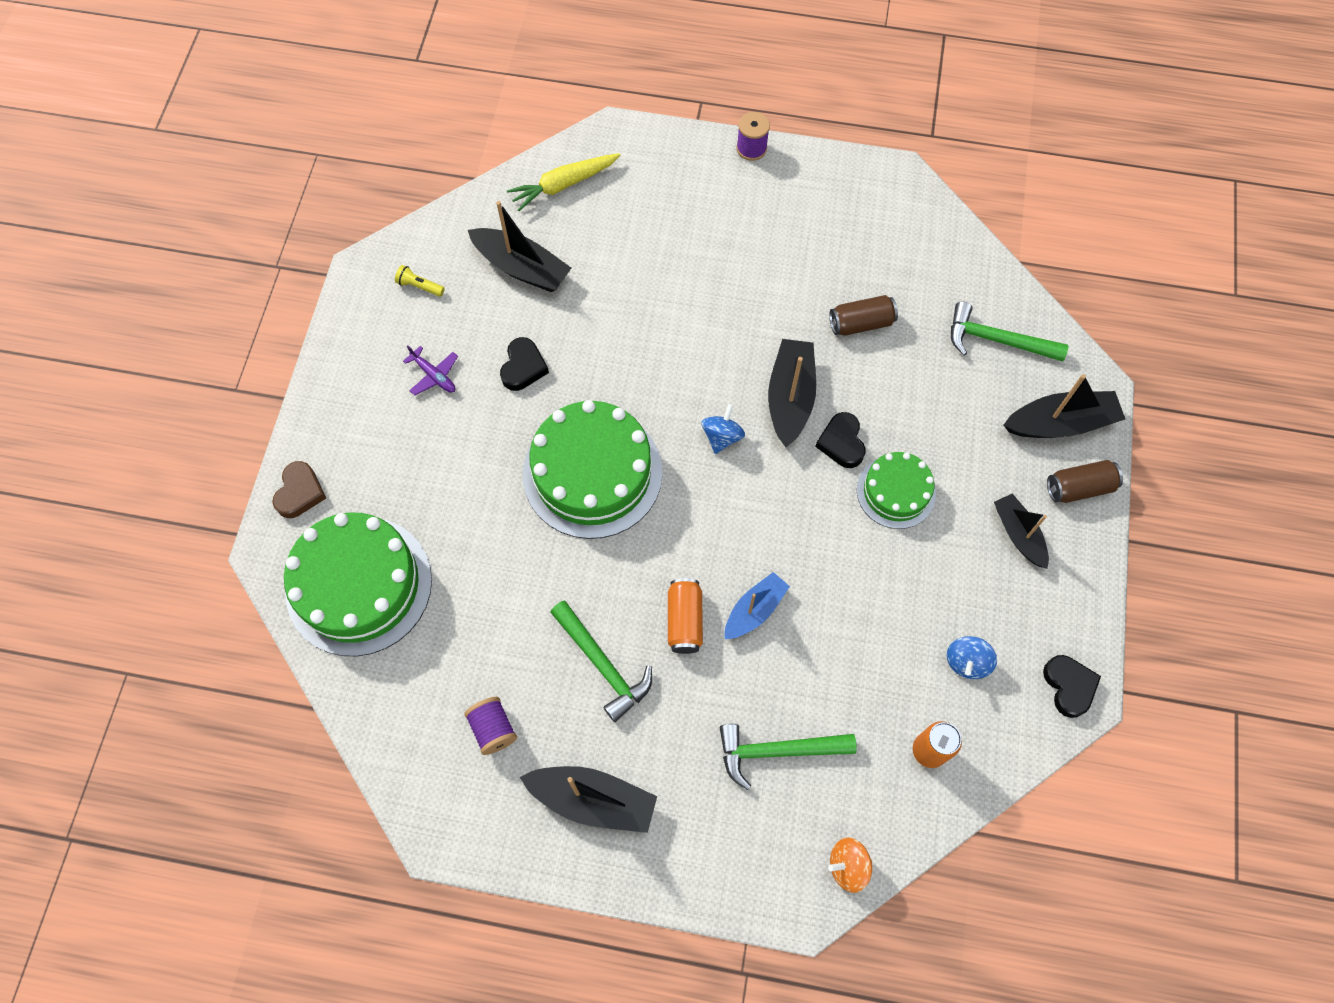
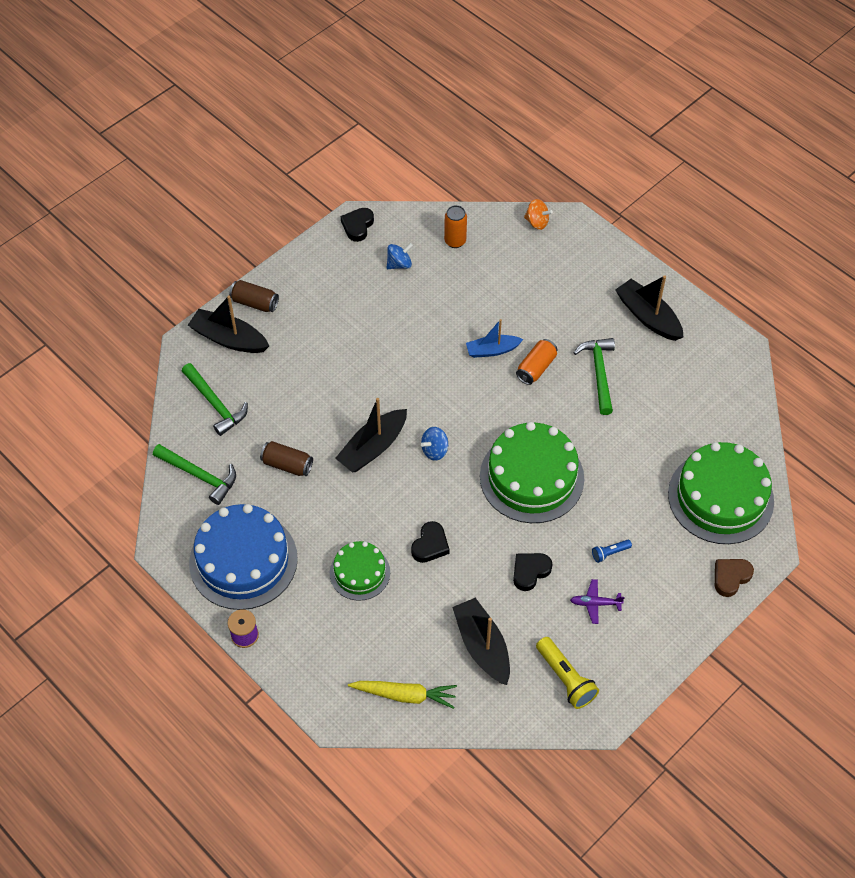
camera: 145 degrees left, 10 degrees down
yellow flashlight [395,265,445,297] -> yellow flashlight [536,637,599,709], size x1.85
purple plane [403,346,458,396] -> purple plane turned 75 degrees counterclockwise [570,579,625,624]
purple spool [464,697,517,755] -> none
green hammer [720,724,857,790] -> green hammer moved to [153,444,236,505]
black heart [815,412,865,468] -> black heart moved to [411,521,449,563]
green cake [857,452,936,529] -> green cake moved to [330,541,390,601]
black boat [994,493,1049,569] -> none
none -> blue cake [189,504,298,610]
none -> blue flashlight [592,540,632,563]

